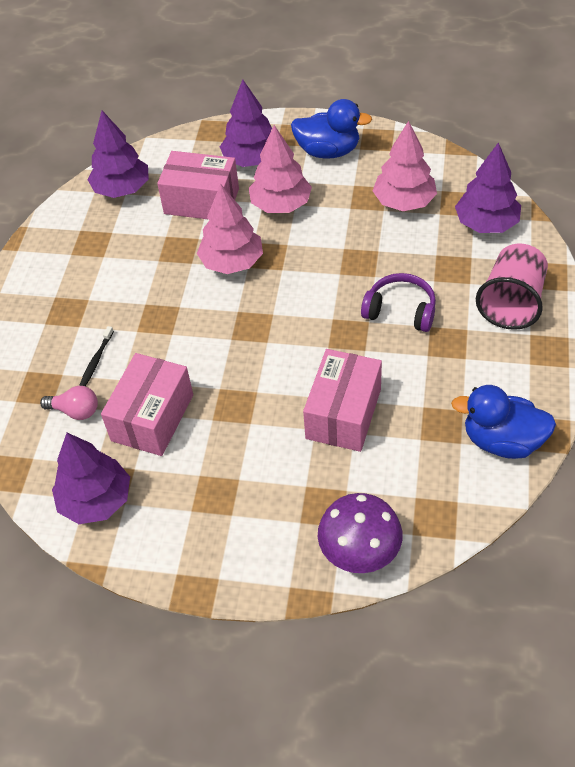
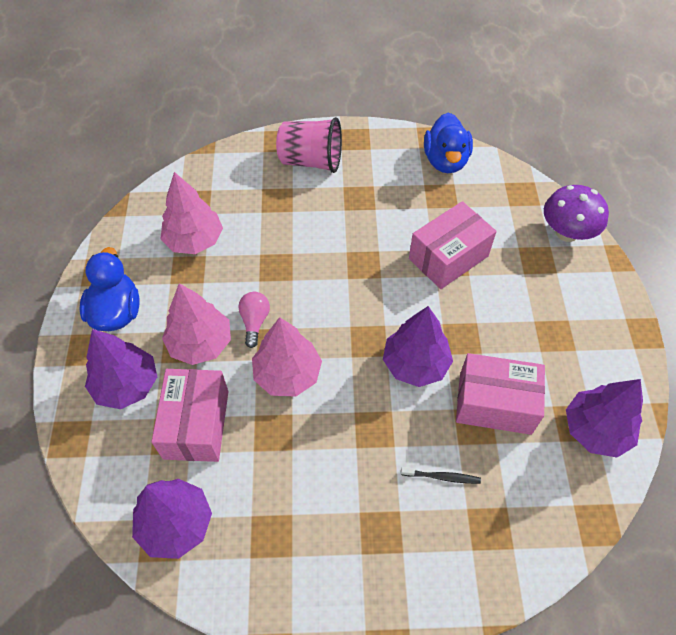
camera: 105 degrees left, 5 degrees up
pink light bulb [40,386,98,420] -> pink light bulb moved to [238,292,270,348]
pink box [303,349,382,452] -> pink box turned 45 degrees counterclockwise [409,201,497,289]
purple headphones [361,273,436,332] -> none
purple tree [455,142,521,233] -> purple tree moved to [383,306,453,387]

